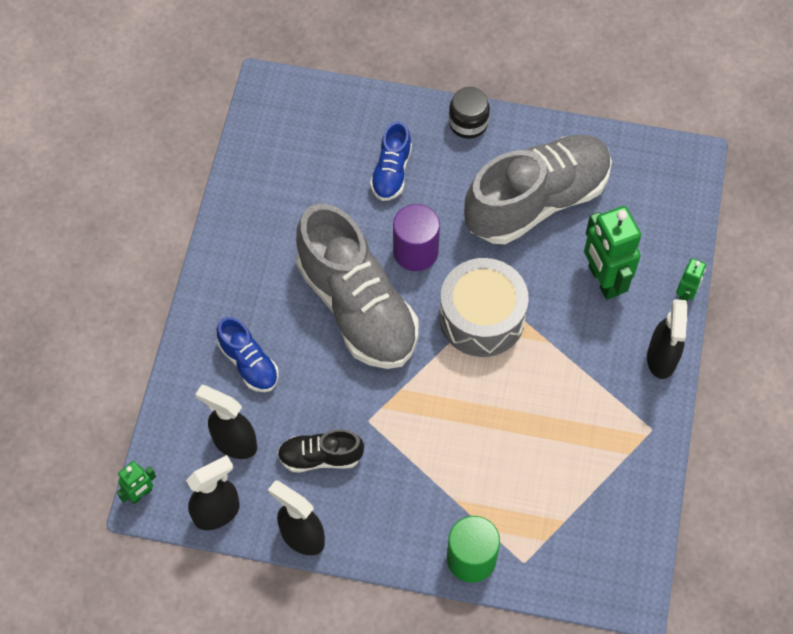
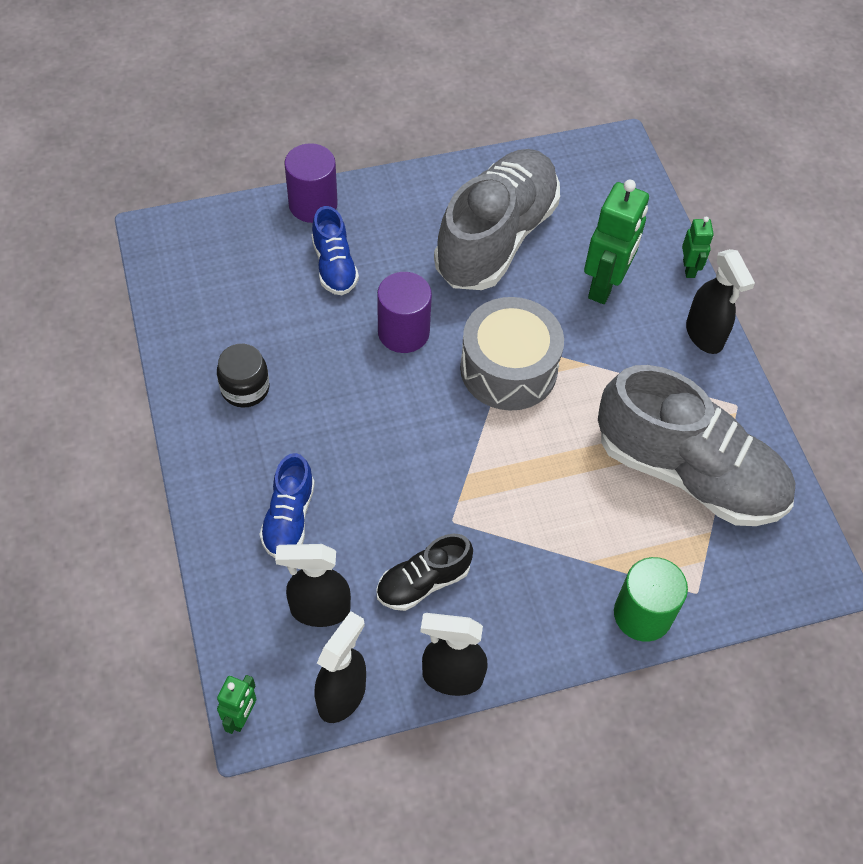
camera: 30 degrees left, 5 degrees down
blue shoe [217,317,279,392] -> blue shoe turned 75 degrees clockwise [259,453,315,558]
grey shoe [296,204,419,369] -> grey shoe moved to [598,365,795,526]
black jar [449,87,490,139] -> black jar moved to [217,344,270,408]
green robot [584,206,641,300] -> green robot turned 105 degrees counterclockwise [584,180,649,304]
none -> purple cylinder [284,143,338,223]

